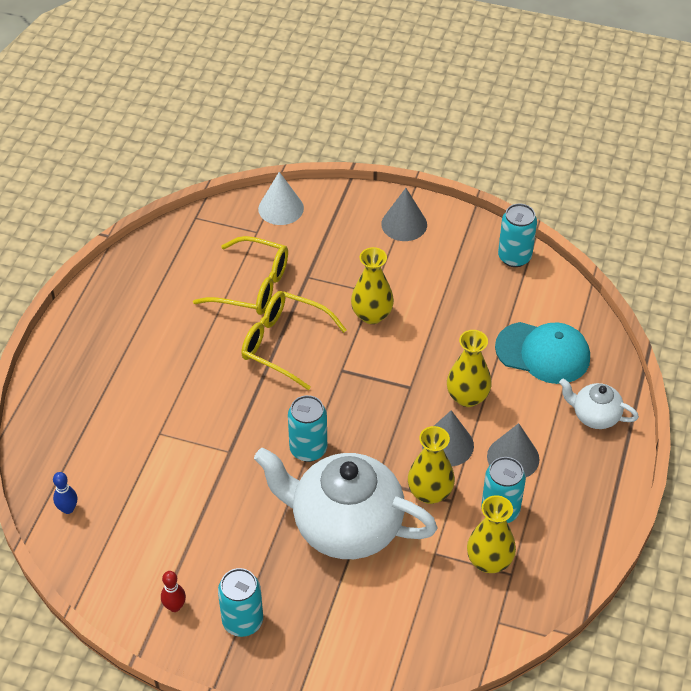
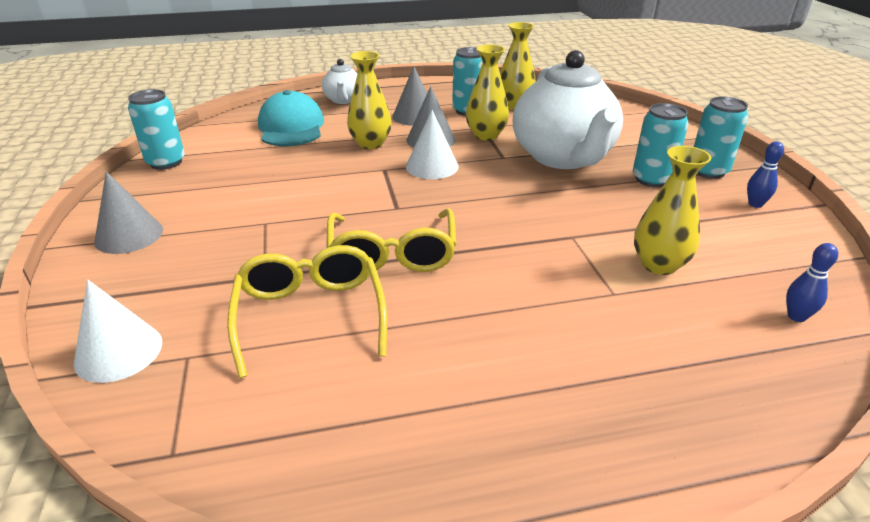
camera: 120 degrees left, 15 degrees down
red bowling pin [161,571,186,612] -> blue bowling pin [747,141,784,208]
turquoise can [288,395,327,462] -> turquoise can moved to [633,103,689,187]
yellow vase [351,247,394,324] -> yellow vase moved to [634,146,712,275]
none -> white cone [406,110,459,179]

